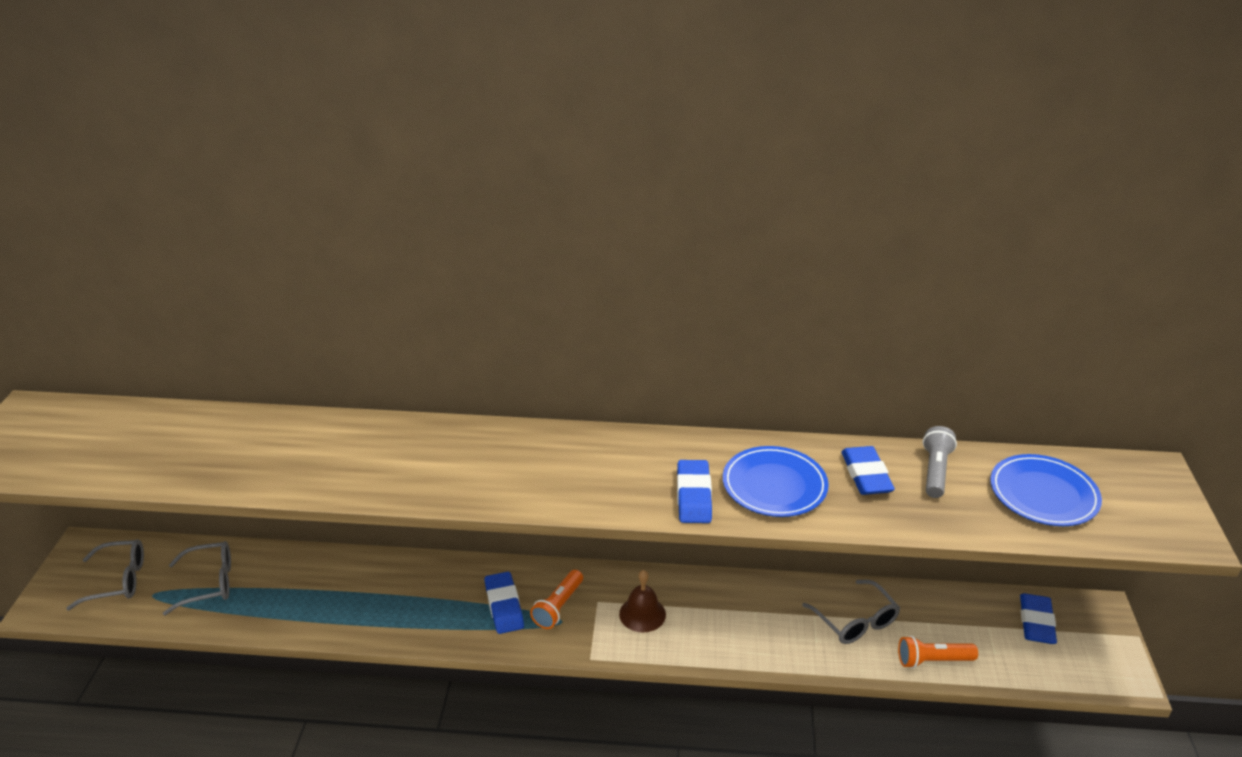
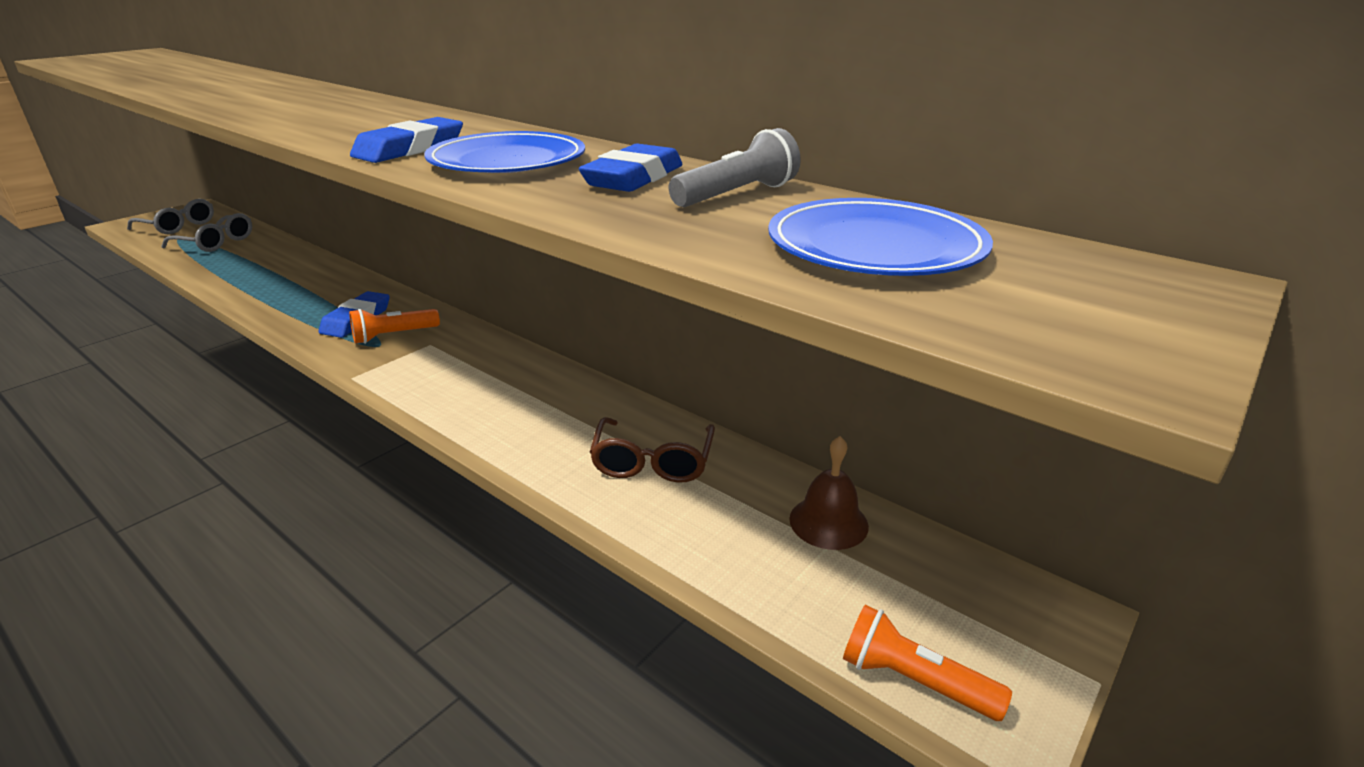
camera: 35 degrees right, 5 degrees down
brown bell [619,570,666,633] -> brown bell moved to [789,436,869,550]
grey glasses [802,580,900,644] -> brown glasses [590,417,715,483]
orange flashlight [898,636,978,668] -> orange flashlight moved to [843,605,1012,721]
blue eraser [1020,593,1057,644] -> none

